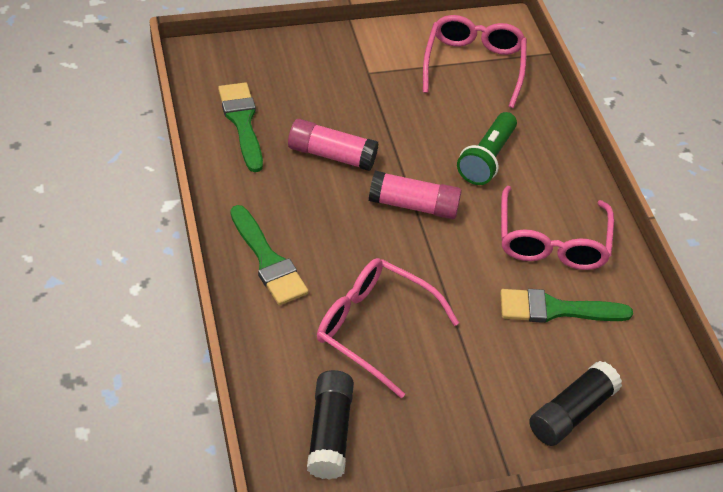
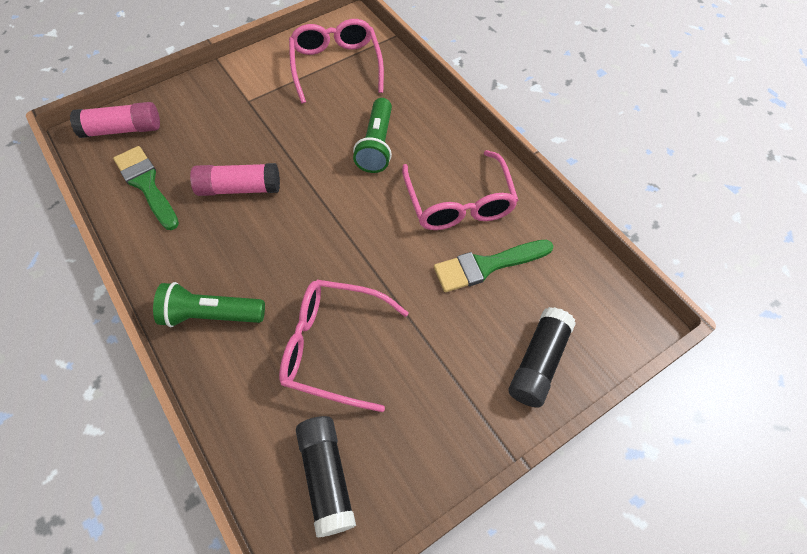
camera: 15 degrees left, 10 degrees up
green brush [230,205,309,305] -> green flashlight [153,282,265,327]
pink glue stick [369,171,462,219] -> pink glue stick moved to [70,102,160,138]

